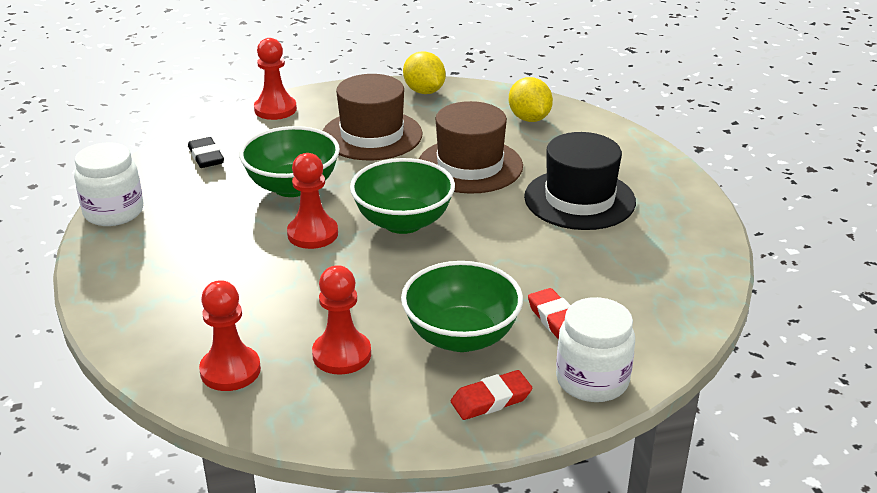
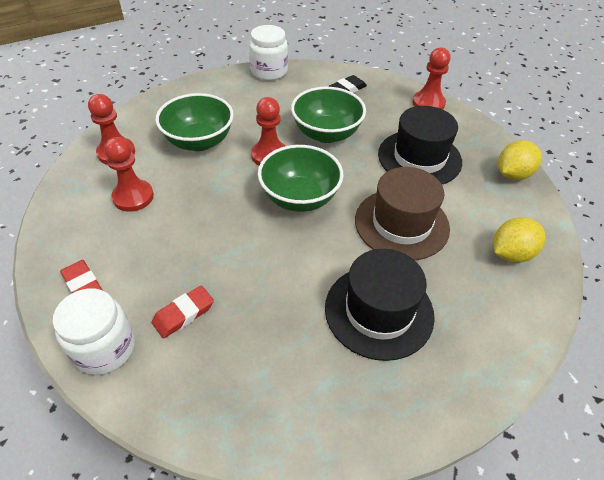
camera: 75 degrees right, 15 degrees up
brown hat [323,74,423,160] -> black hat [378,106,462,184]
green bowl [401,261,523,352] -> green bowl moved to [156,93,234,151]

